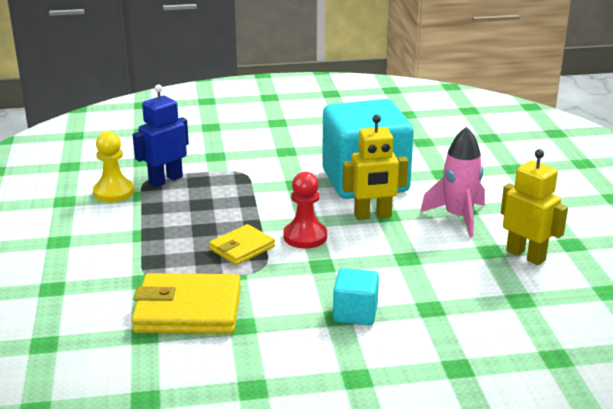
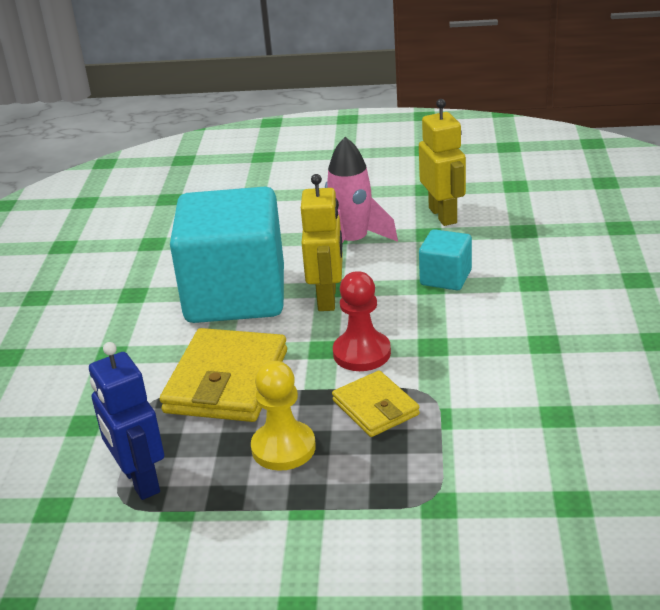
camera: 75 degrees left, 5 degrees up
yellow pawn [93,131,134,202] -> yellow pawn moved to [251,361,316,471]
yellow wallet [132,273,241,334] -> yellow wallet moved to [160,328,287,422]
turquoise cube [333,268,379,325] -> turquoise cube moved to [419,229,472,290]
yellow robot [501,149,568,265] -> yellow robot turned 105 degrees clockwise [419,99,466,226]

